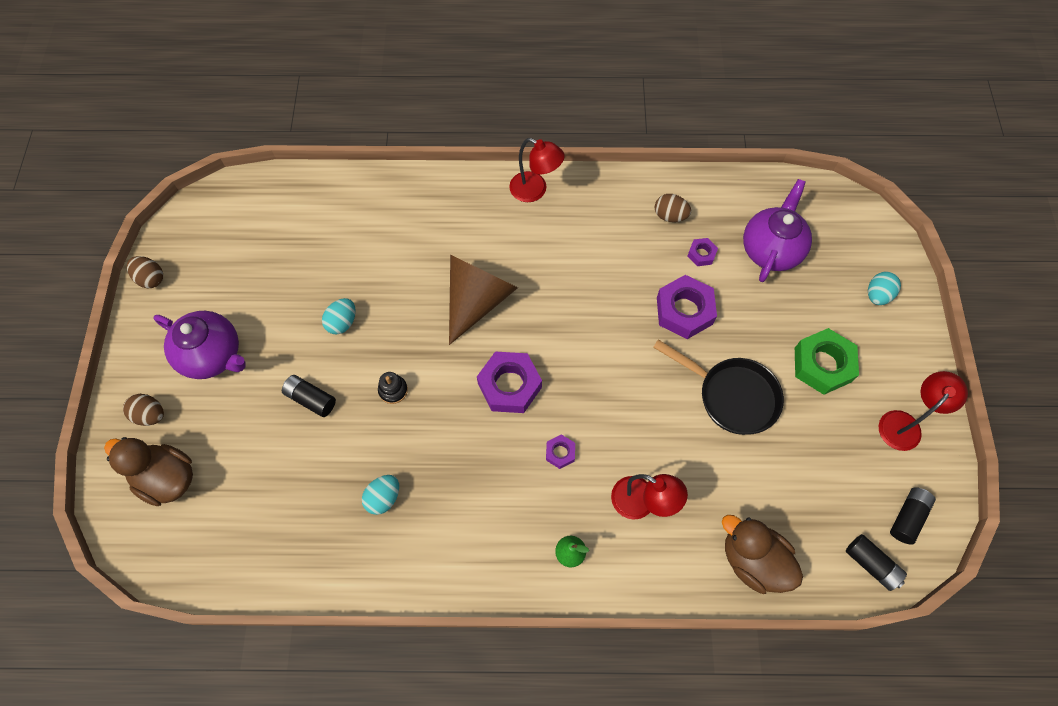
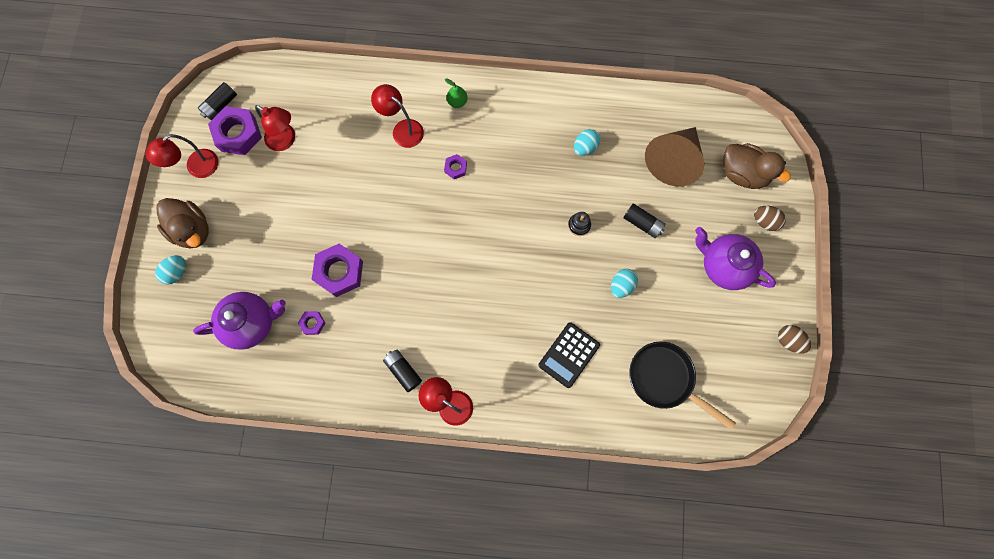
camera: 175 degrees left, 10 degrees up
brown cone [449,255,518,345] -> brown cone moved to [645,127,704,186]
purple nut [477,352,542,413] -> purple nut moved to [208,106,262,155]
black pan [653,339,784,435] -> black pan moved to [629,341,736,430]
brown egg [654,194,691,222] -> none
brown duck [722,515,803,594] -> brown duck moved to [156,198,209,248]
purple teapot [743,179,812,282] -> purple teapot turned 135 degrees counterclockwise [193,292,286,350]
green nut [795,328,859,395] -> none
black battery [846,534,907,591] -> black battery moved to [383,350,422,392]
none -> red lamp [255,105,295,151]
none -> black calculator [538,322,600,388]

